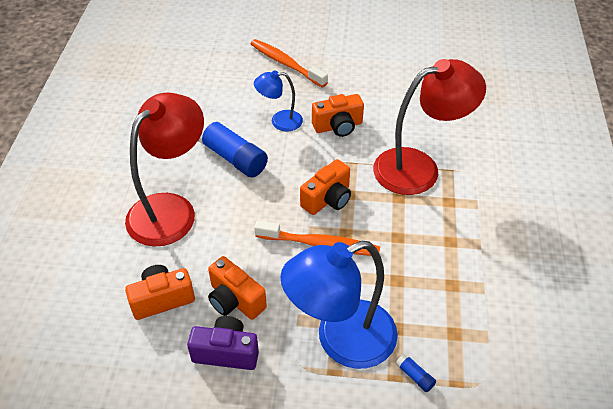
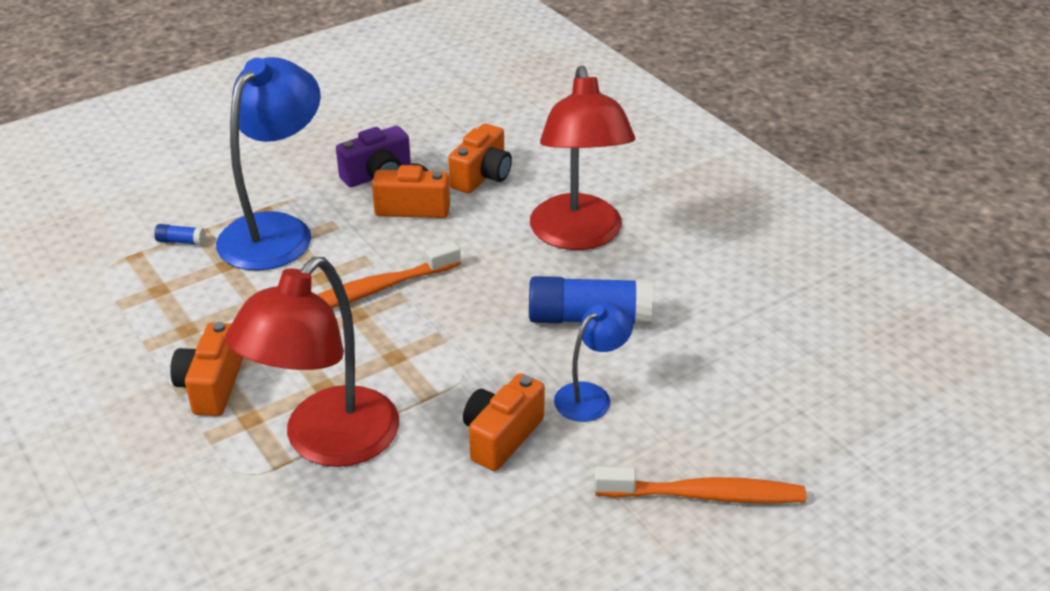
camera: 140 degrees right, 10 degrees down
orange camera [300,159,351,215] -> orange camera moved to [170,322,243,416]

